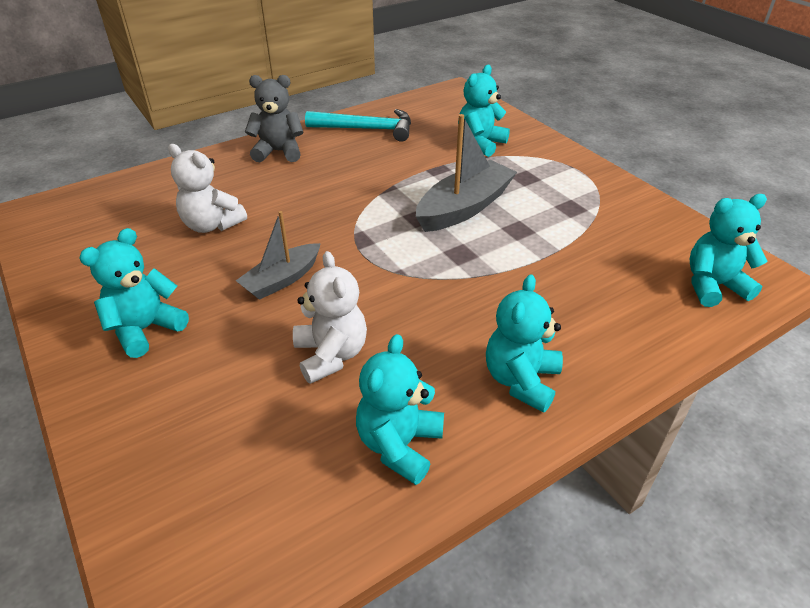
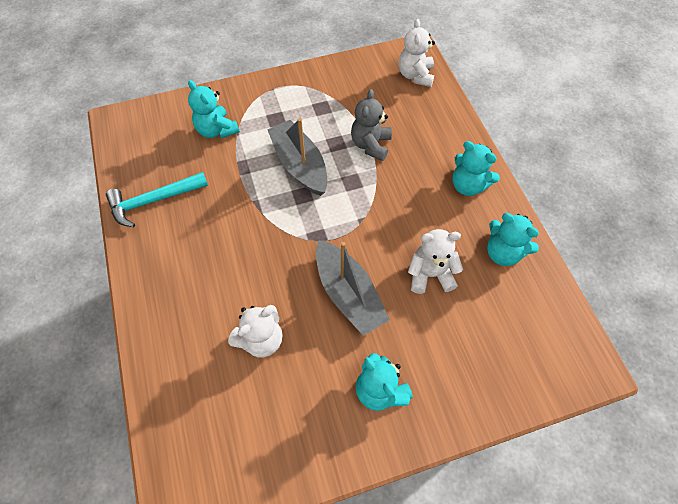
camera: 75 degrees left, 20 degrees up
grey boat [236,211,321,300] -> grey boat [316,240,390,336], size x1.56
grey teddy bear [245,75,304,162] -> grey teddy bear moved to [351,89,392,161]
turquoise hammer [305,109,411,142] -> turquoise hammer turned 135 degrees counterclockwise [106,172,208,227]
turquoise teddy bear [690,194,768,307] -> white teddy bear [399,19,435,87]

